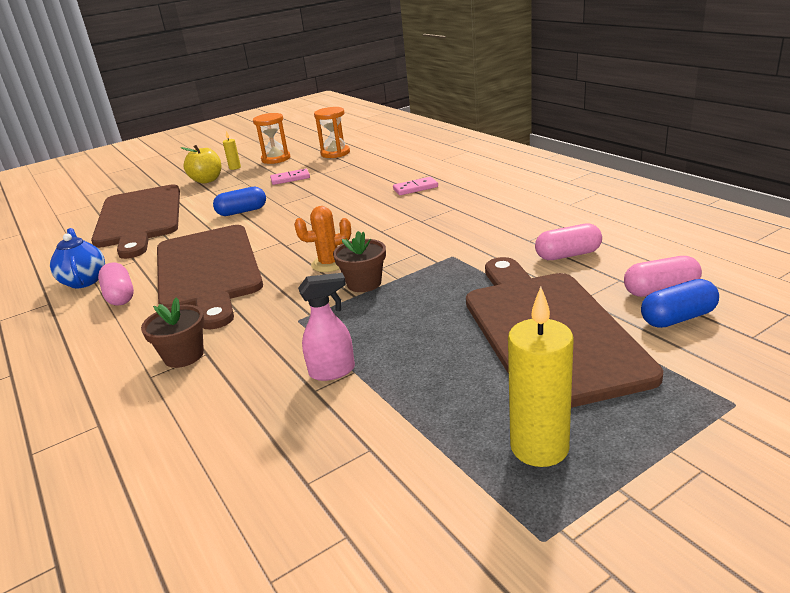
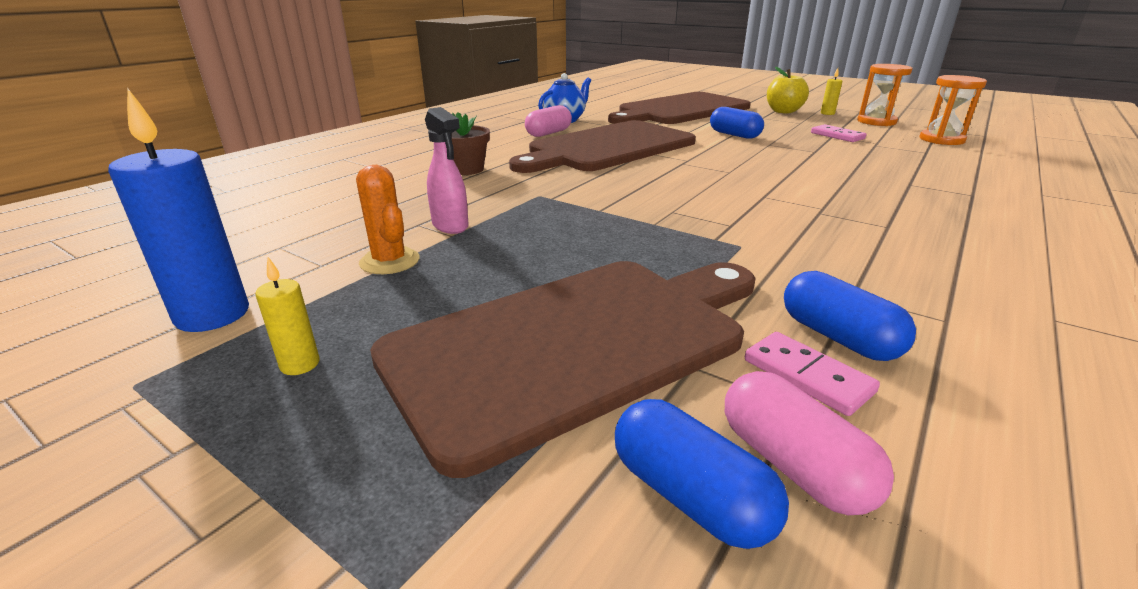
camera: 65 degrees right, 0 degrees up
orange cactus [294,206,351,272] -> orange cactus moved to [356,165,419,274]
brown flower pot [333,231,386,292] -> none
pink domino [393,177,438,195] -> pink domino moved to [745,332,880,416]
yellow candle [508,287,574,467] -> yellow candle [255,257,319,375], size x0.49
pink capsule [535,223,602,260] -> blue capsule [784,271,916,361]
none -> blue candle [108,89,249,332]

